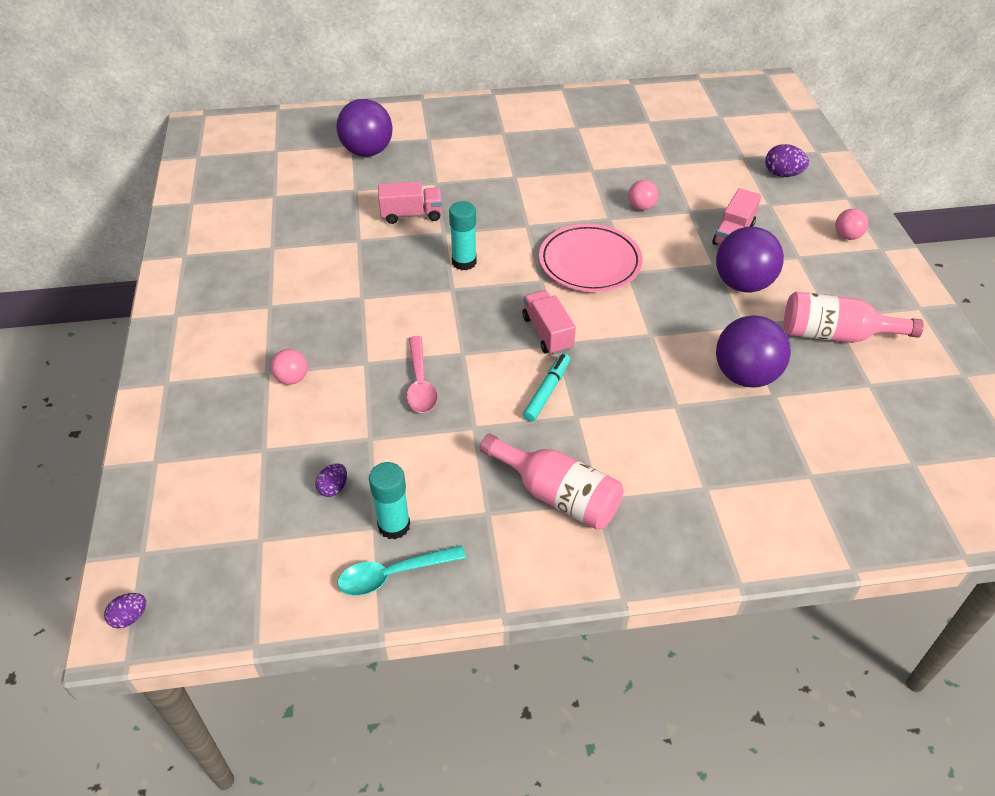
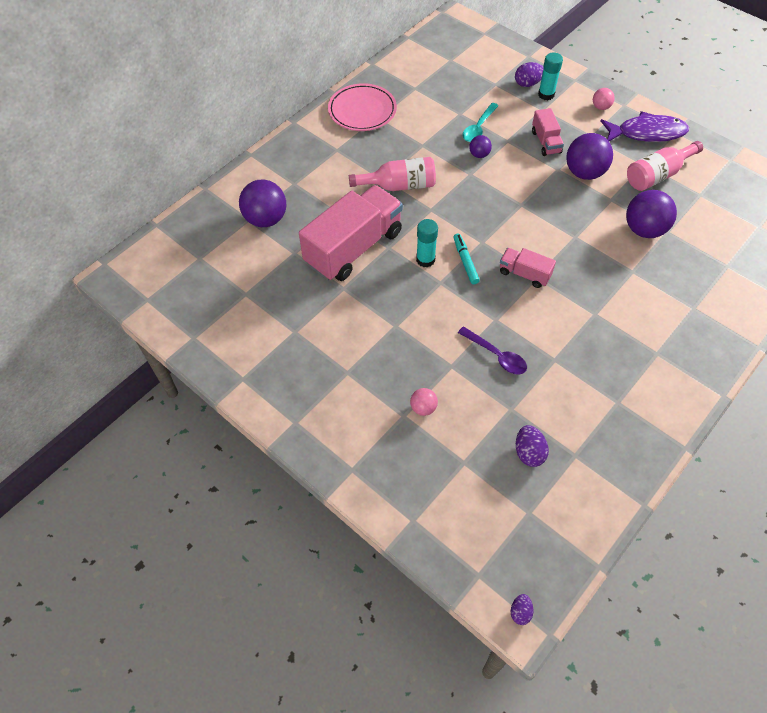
camera: 40 degrees left, 10 degrees up
purple egg [315,463,347,497] -> purple egg [516,425,549,467], size x1.58
turquoise spoon [338,545,466,596] -> turquoise spoon moved to [463,103,499,142]
turquoise glue stick [369,462,410,539] -> turquoise glue stick moved to [538,52,563,100]
pink truck [378,181,442,224] -> pink truck [299,185,403,281], size x2.11
pink spoon [407,336,438,413] -> purple spoon [458,326,527,375]
pink bottle [480,434,624,530] -> pink bottle moved to [349,157,436,191]
turquoise marker [523,353,570,422] -> turquoise marker moved to [453,234,480,284]
pink plate [539,224,643,292] -> pink plate moved to [328,83,397,131]
pink ball [628,180,658,210] -> purple ball [469,135,492,158]
none -> purple fish [600,111,689,142]

